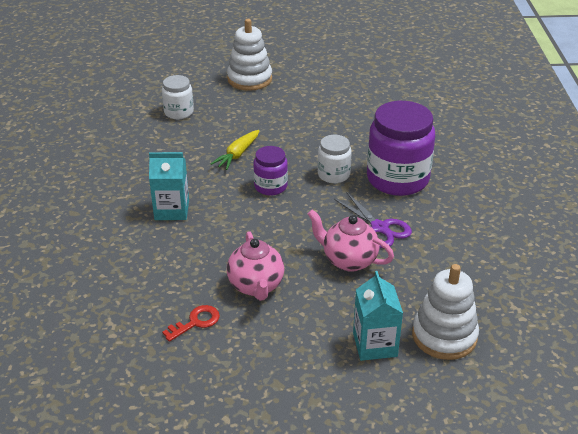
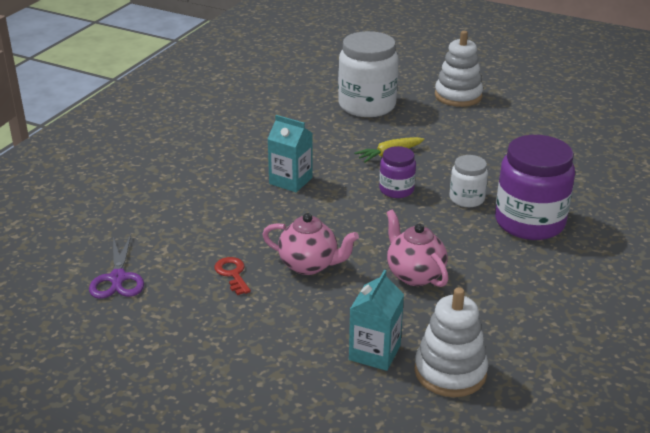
camera: 30 degrees right, 5 degrees down
white jar [162,75,194,119] -> white jar [338,31,399,117], size x1.91
red key [162,305,220,342] -> red key turned 105 degrees counterclockwise [214,257,251,295]
pink teapot [227,231,284,301] -> pink teapot turned 90 degrees counterclockwise [262,213,359,275]
purple scissors [334,192,412,248] -> purple scissors moved to [89,235,144,299]

